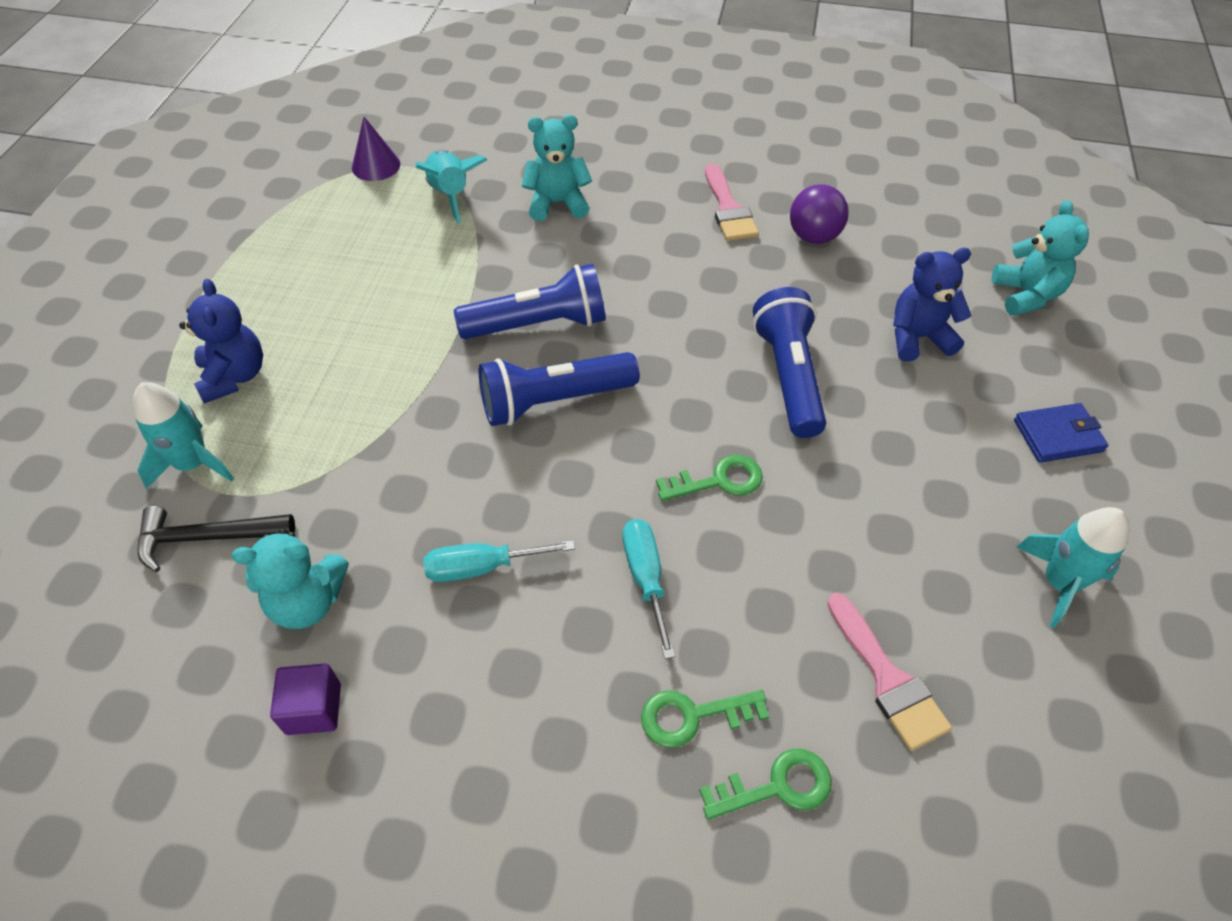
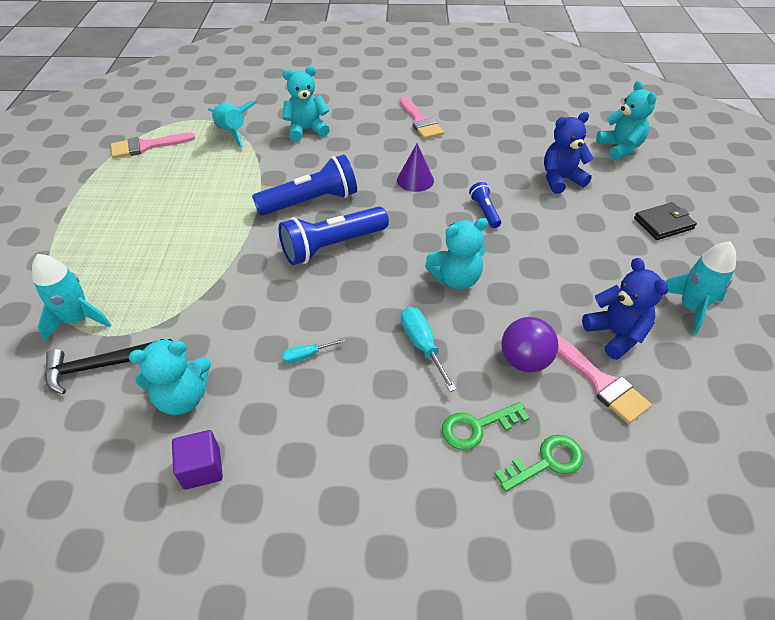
camera: 10 degrees left, 5 degrees down
blue teddy bear [179,279,263,404] -> blue teddy bear moved to [582,258,669,360]
purple cone [352,117,400,181] -> purple cone moved to [397,144,434,192]
turquoise screwdriver [423,540,575,582] -> turquoise screwdriver [282,339,345,364], size x0.60
green key [656,455,763,501] -> turquoise teddy bear [425,218,488,290]
blue flashlight [753,287,826,438] -> blue flashlight [469,182,501,228], size x0.50
purple ball [790,184,849,244] -> purple ball moved to [501,317,559,373]
blue wallet [1014,403,1108,463] -> black wallet [634,202,697,240]
none -> pink brush [111,132,195,158]

